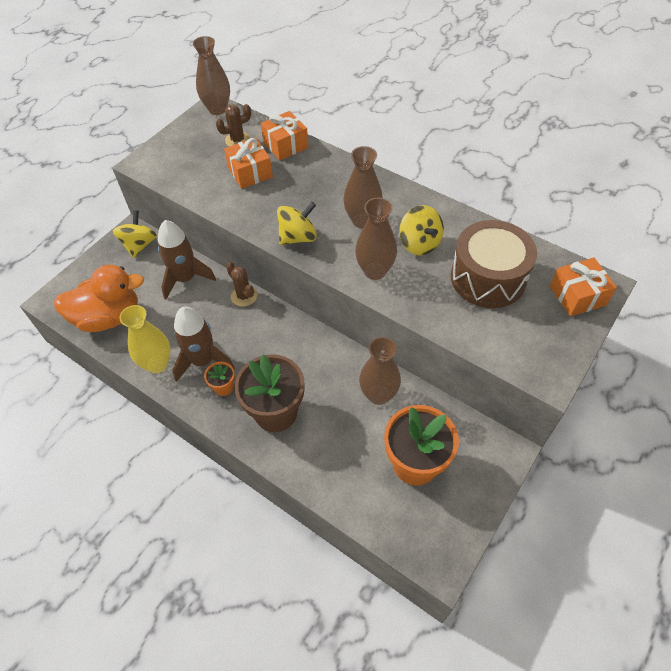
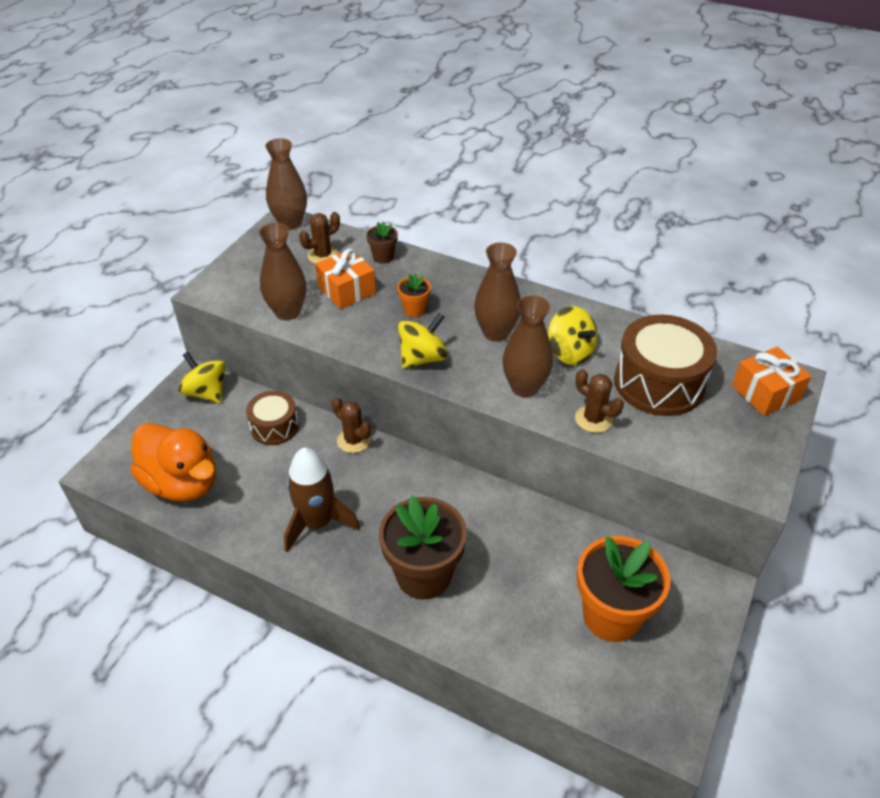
camera: 10 degrees left, 10 degrees down
orange duck [54,265,144,332] -> orange duck turned 60 degrees clockwise [130,423,216,501]
yellow spinning top [113,210,157,258] -> yellow spinning top turned 45 degrees counterclockwise [178,352,226,403]
yellow vase [119,305,171,373] -> none
brown rocket [158,220,216,300] -> brown drum [246,391,299,445]
orange flower pot [204,362,235,396] -> orange flower pot moved to [397,273,431,317]
orange gift [261,111,308,160] -> brown flower pot [366,221,398,264]
brown vase [359,337,401,405] -> brown vase moved to [259,223,306,320]
none -> brown cactus [575,369,624,433]

